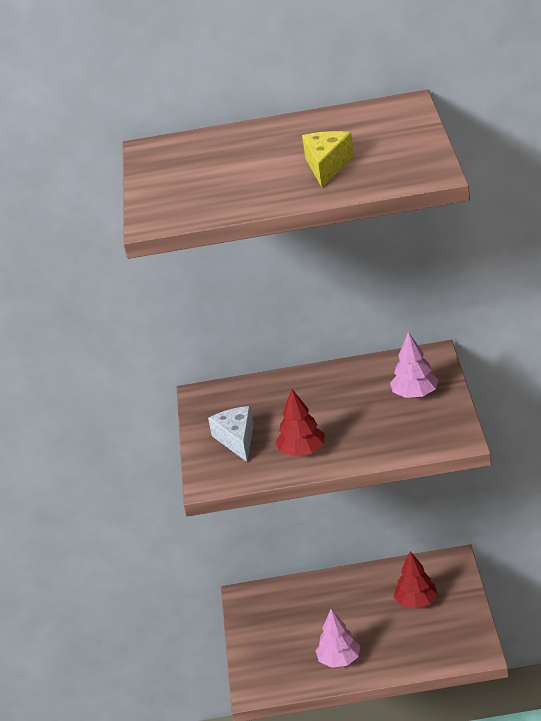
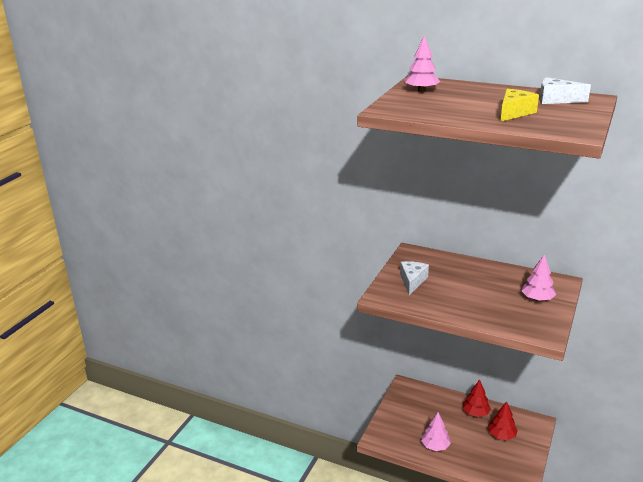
camera: 25 degrees right, 5 degrees down
red tree [275,389,325,456] -> red tree moved to [463,380,491,417]
none -> pink tree [405,35,440,92]
none -> white cheese [539,77,591,104]

